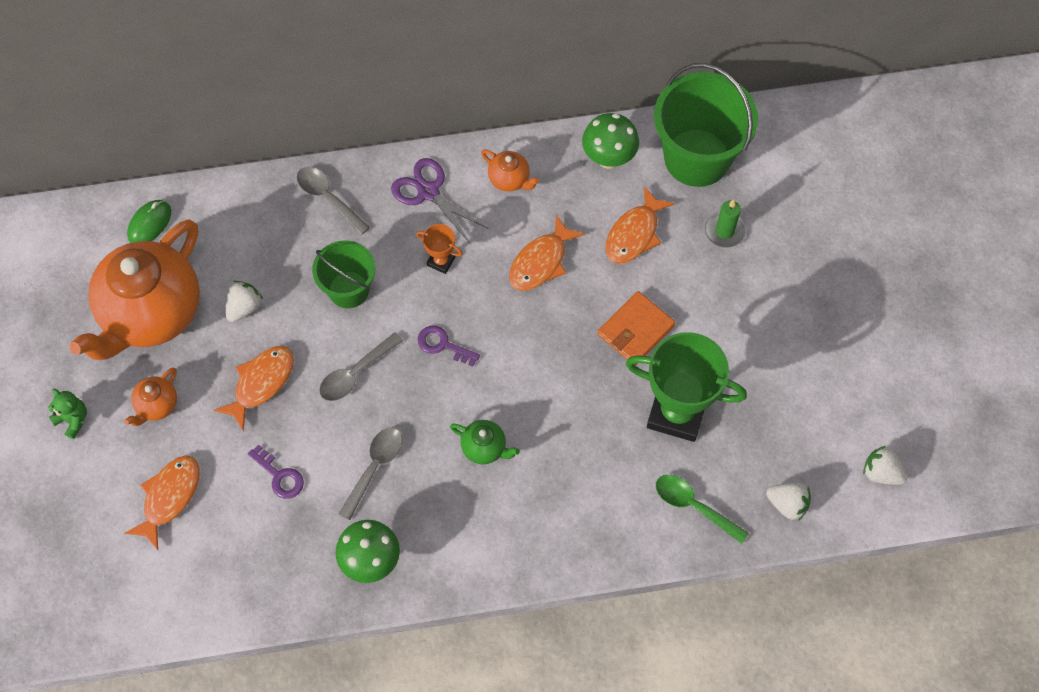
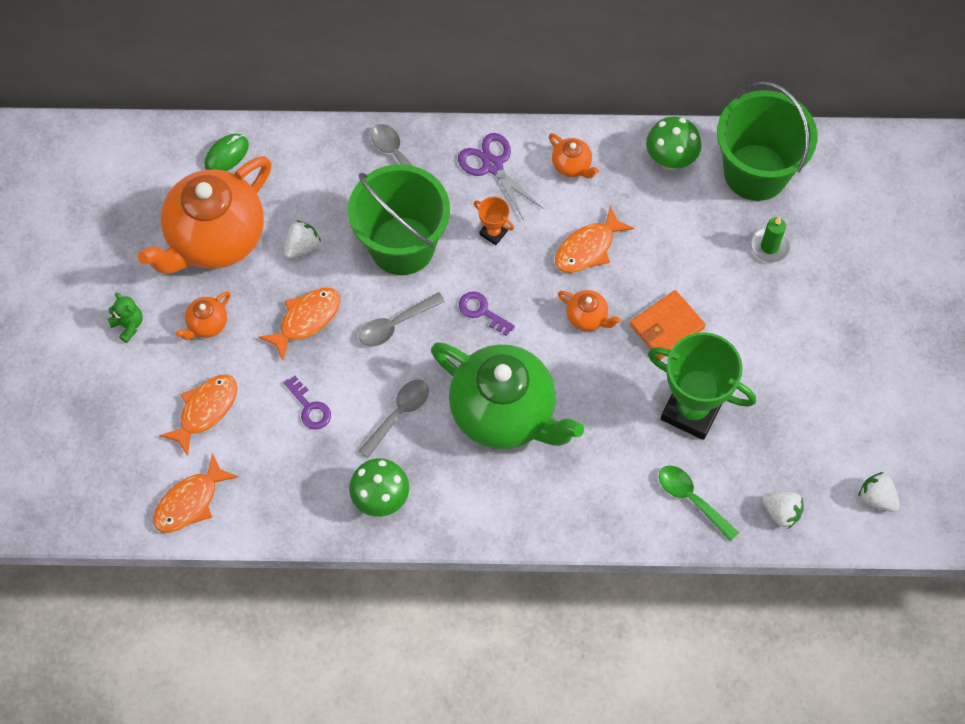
camera: 10 degrees right, 0 degrees up
green bucket [312,241,375,308] -> green bucket [348,164,450,275], size x1.68
green teapot [450,420,520,464] -> green teapot [431,342,584,450], size x2.46
orange fish [606,186,675,264] -> orange fish moved to [153,453,238,533]
none -> orange teapot [558,290,621,331]

